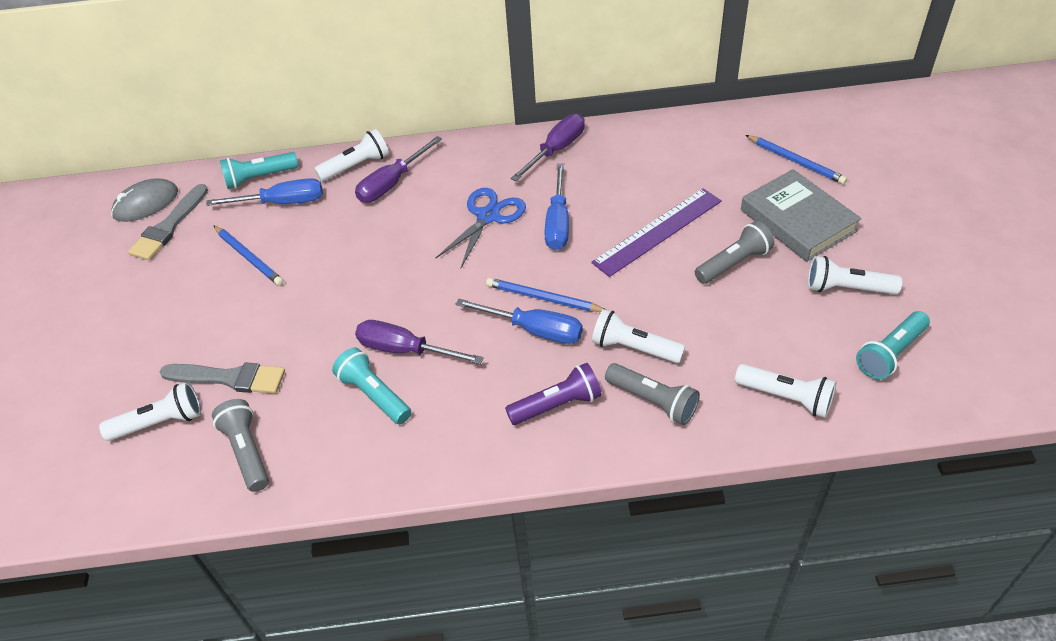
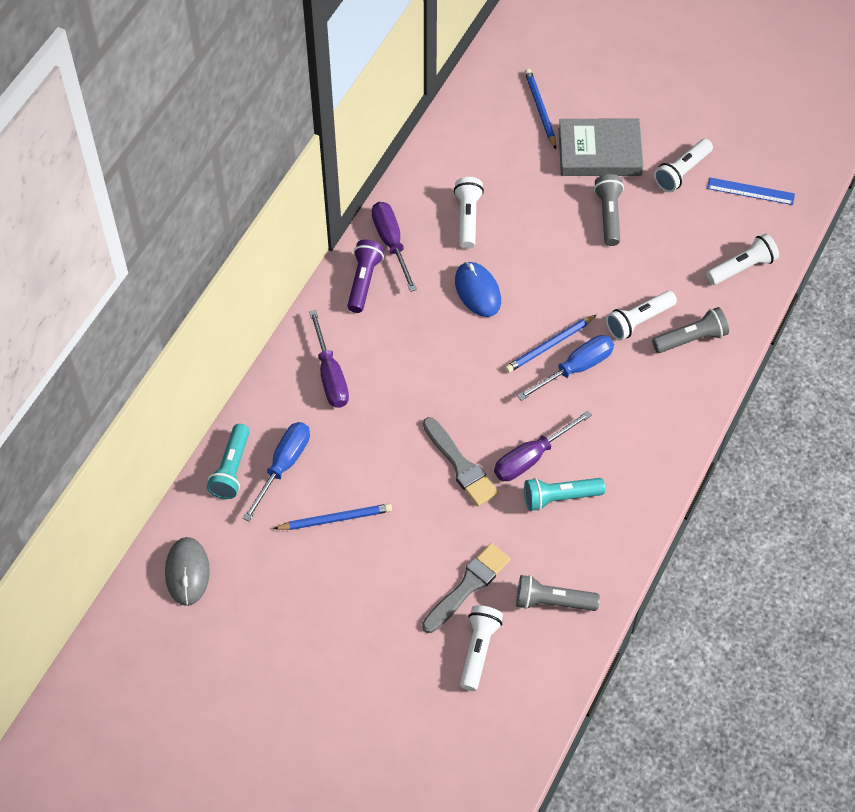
camera: 60 degrees left, 10 degrees up
grey brush [128,184,208,260] -> grey brush moved to [423,417,498,506]
white flashlight [314,129,389,181] -> white flashlight moved to [454,177,484,249]
blue scissors [435,188,526,269] -> none
purple flashlight [505,363,602,425] -> purple flashlight moved to [347,240,384,313]
blue screwdriver [545,163,569,250] -> blue mouse [455,262,501,317]
purple ruler [591,188,722,277] -> none
blue pencil [745,135,847,184] -> blue pencil turned 90 degrees counterclockwise [525,69,556,149]
turquoise flashlight [856,311,930,380] -> blue ruler [707,178,795,205]

